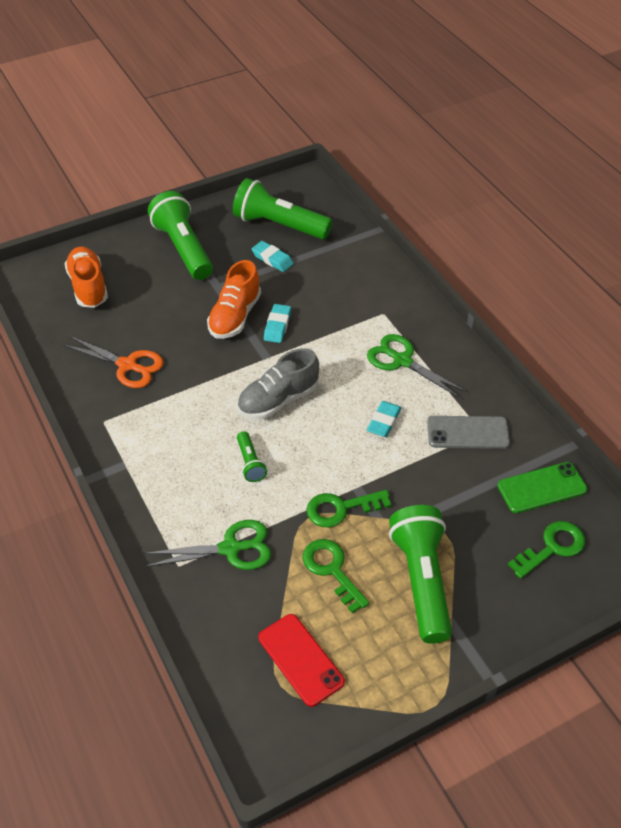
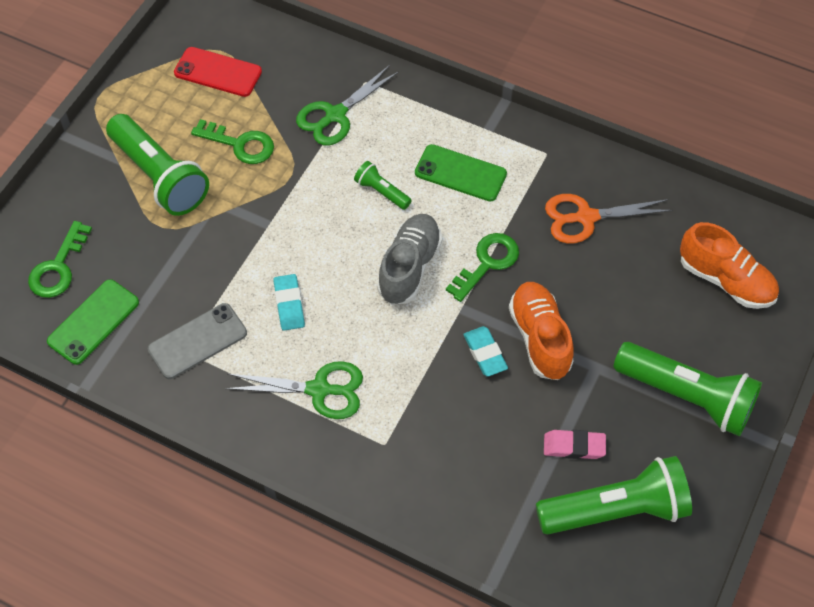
camera: 145 degrees right, 10 degrees up
turquoise eraser [252,241,294,272] -> pink eraser [544,430,606,459]
green key [306,490,392,527] -> green key moved to [446,233,519,302]
none -> green phone [415,144,507,202]

